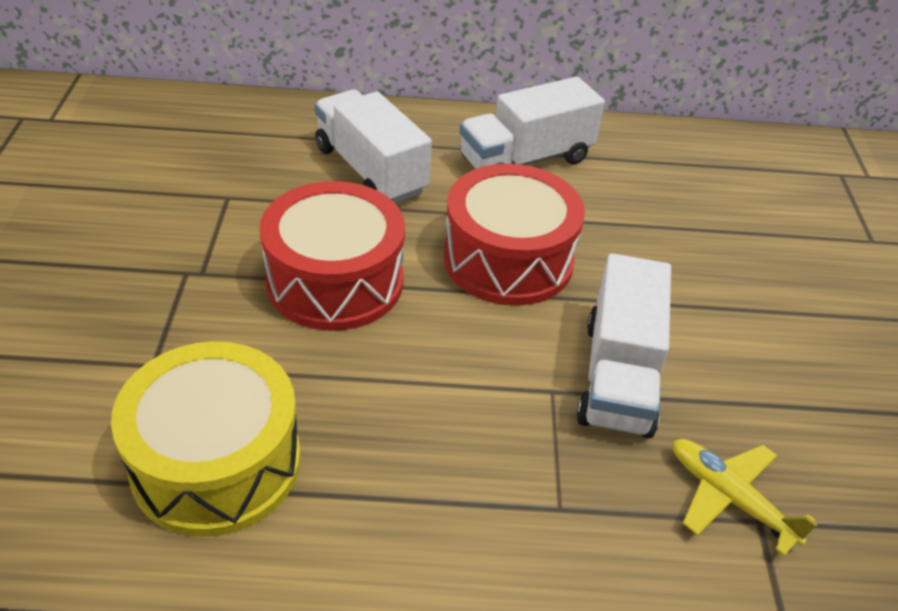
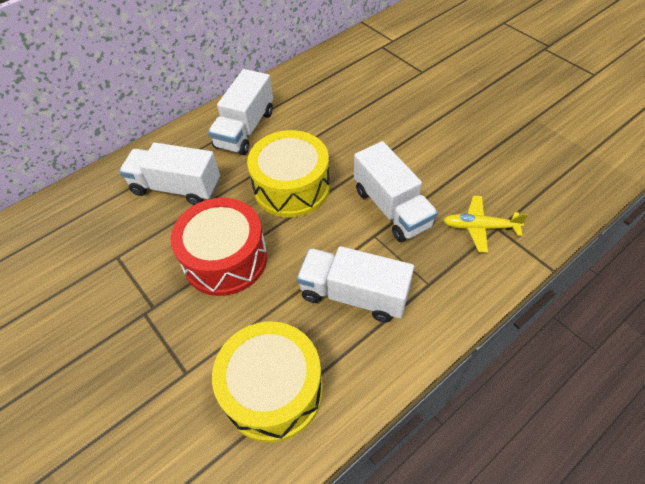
camera: 35 degrees left, 10 degrees up
red drum [443,164,585,306] -> yellow drum [247,130,330,218]
none -> white truck [297,246,414,322]

